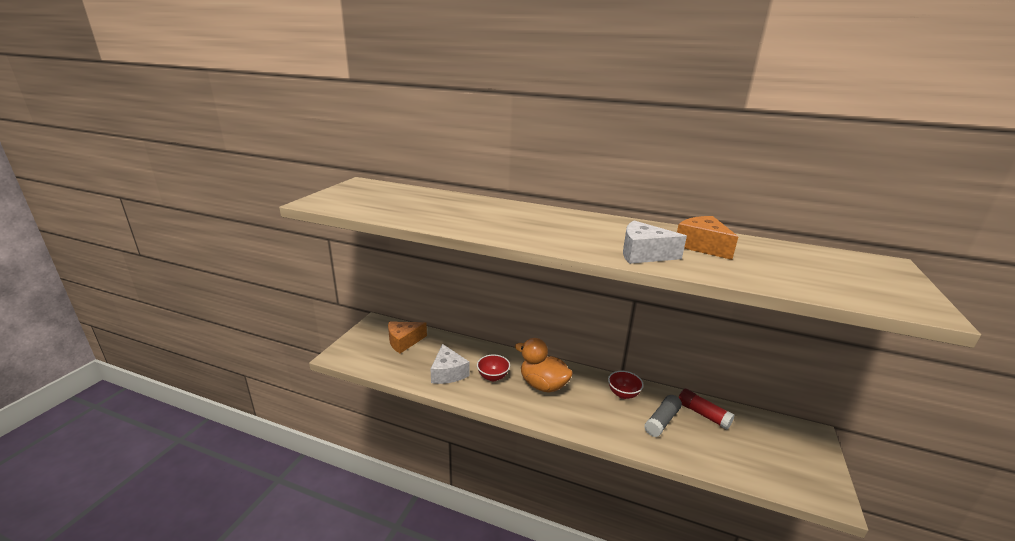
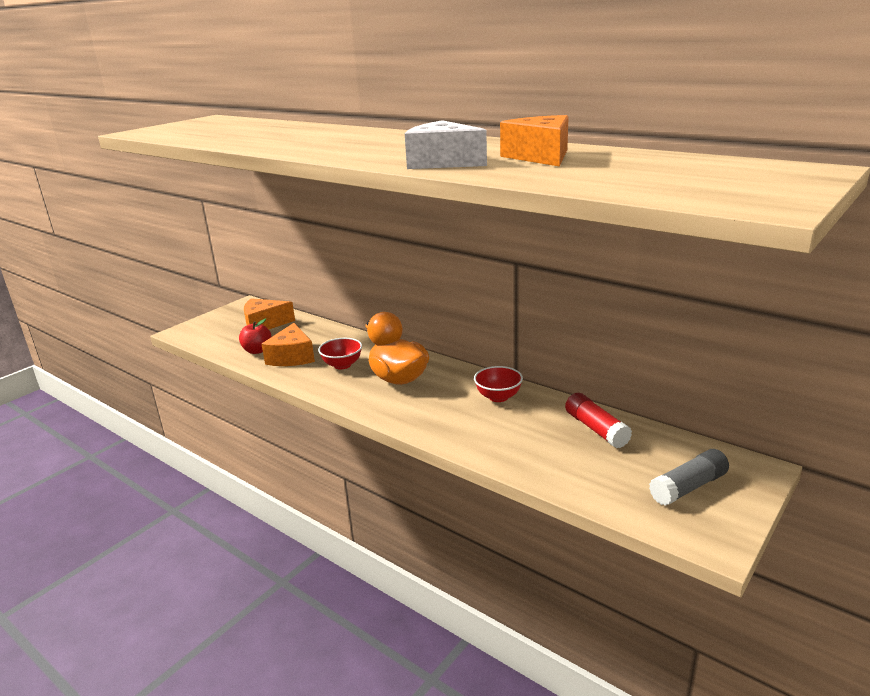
camera: 20 degrees right, 0 degrees up
white cheese [430,344,470,384] -> orange cheese [261,323,315,366]
grey glue stick [644,395,682,437] -> grey glue stick moved to [649,449,729,506]
none -> red apple [239,319,272,354]

